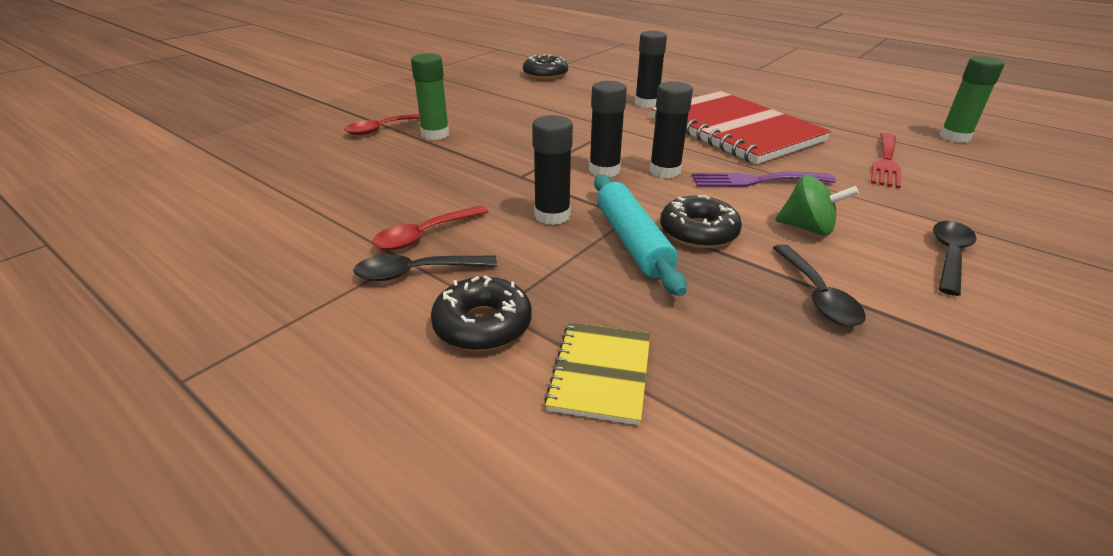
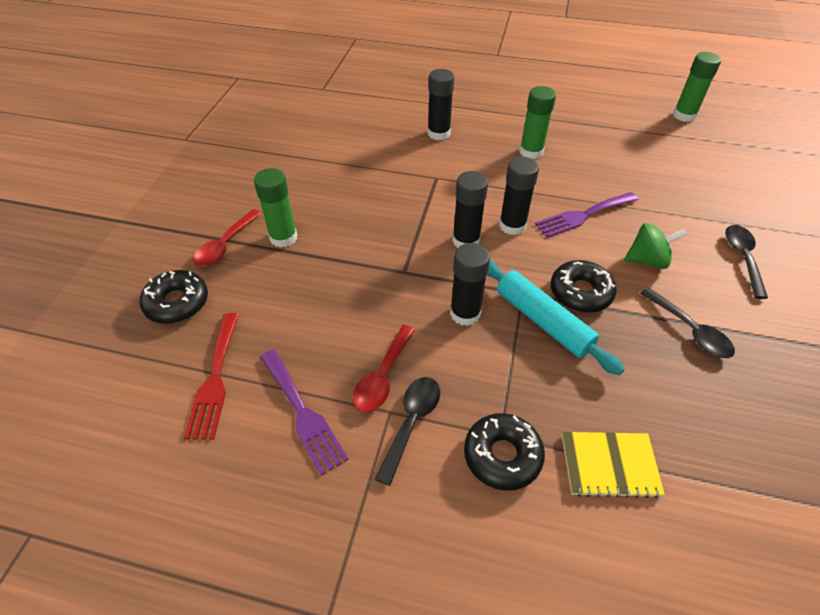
camera: 25 degrees left, 15 degrees up
black spoon [353,254,497,281] -> black spoon turned 150 degrees clockwise [375,377,440,486]
black donut [523,54,568,80] -> black donut moved to [140,270,208,324]
yellow notebook [544,322,650,425] -> yellow notebook turned 75 degrees counterclockwise [562,432,665,498]
red notebook [651,91,831,164] -> green glue stick [519,86,556,159]
red fork [871,133,901,188] -> red fork moved to [184,313,239,440]
none -> purple fork [260,349,349,476]

